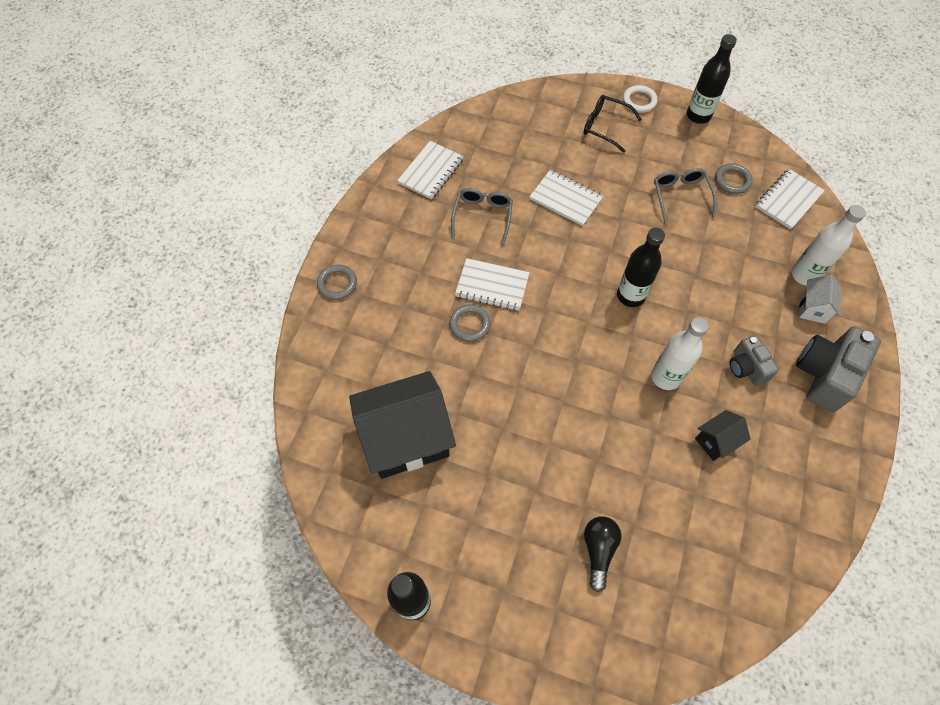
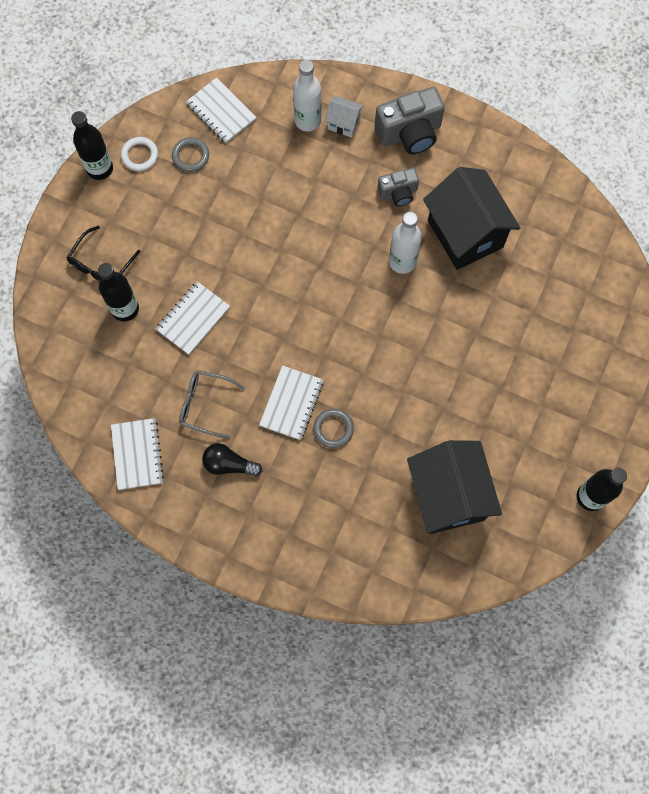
camera: 85 degrees left, 10 degrees up
grey ring [317,265,357,300] -> none
white notebook [397,141,464,200] -> white notebook turned 45 degrees clockwise [111,418,164,490]
black light bulb [584,516,621,592] -> black light bulb moved to [202,443,262,476]
black bottle [617,228,665,307] -> black bottle moved to [98,263,139,321]
white ring [623,85,658,113] -> white ring moved to [121,137,158,171]
grey glasses [654,168,717,224] -> none
black house [695,410,751,461] -> black house [423,167,520,270], size x2.23
grey camera [796,326,881,412] -> grey camera turned 60 degrees counterclockwise [375,87,445,154]

